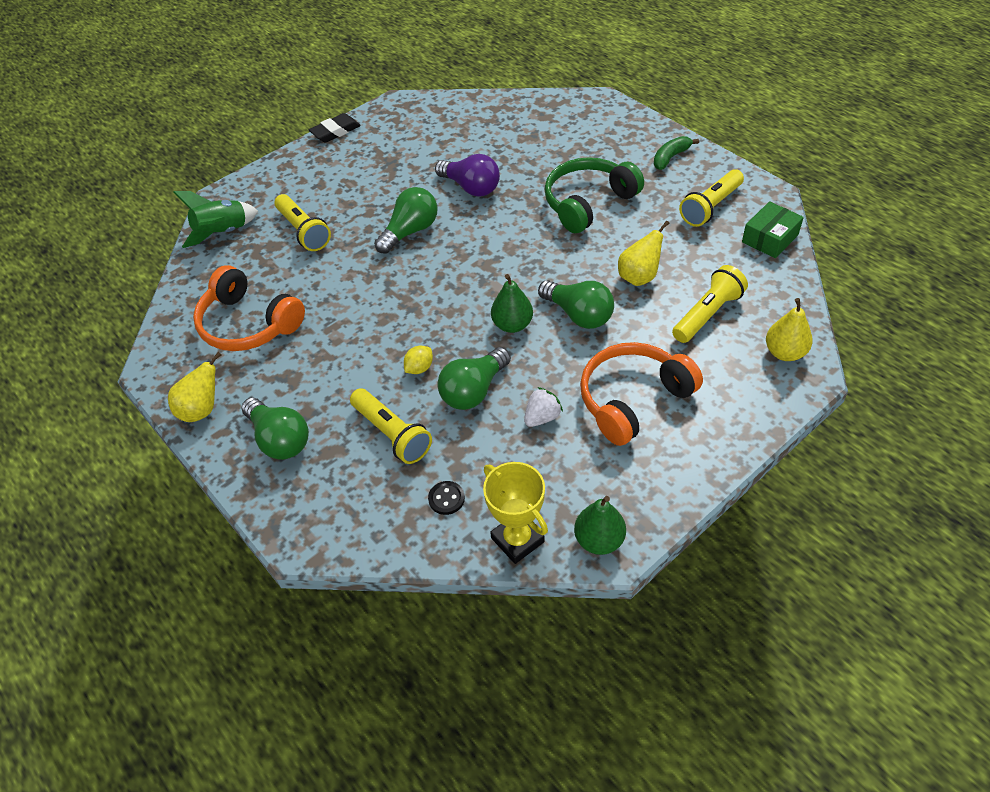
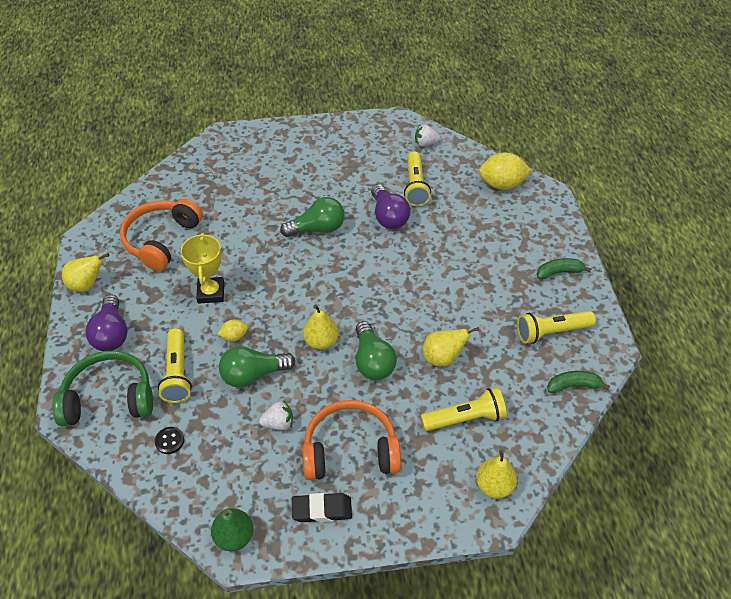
camera: 30 degrees right, 0 degrees up
green rocket [173,191,258,248] -> none
orange headphones [193,265,305,351] -> orange headphones turned 45 degrees clockwise [120,199,203,271]
green light bulb [241,398,309,460] -> purple light bulb [85,294,127,351]
yellow flashlight [274,194,331,251] -> yellow flashlight moved to [404,151,431,206]
black eraser [309,113,361,142] -> black eraser moved to [292,493,352,522]
yellow trophy [483,462,548,564] -> yellow trophy moved to [180,233,224,304]
green pear [491,274,533,333] -> yellow pear [303,304,339,349]
green headphones [544,157,644,233] -> green headphones moved to [52,351,153,426]
green box [742,201,804,258] -> green banana [547,371,610,393]
none -> white strawberry [415,124,440,147]
none -> yellow lemon [478,152,532,190]

